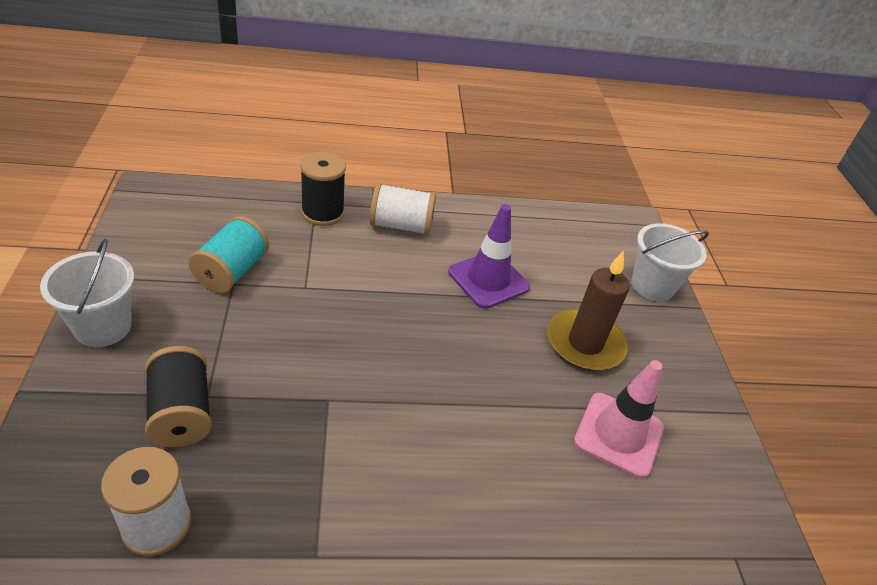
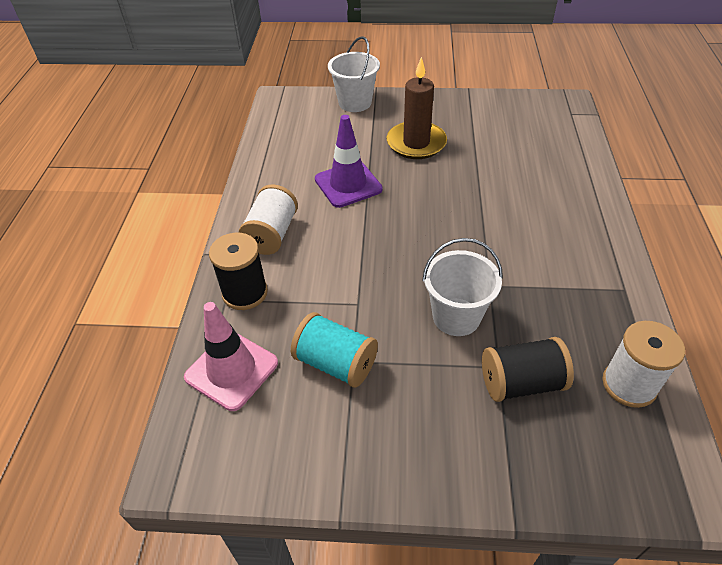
camera: 75 degrees left, 5 degrees up
white bucket [40,239,134,347] -> white bucket moved to [422,238,503,336]
pink traffic cone [574,360,664,478] -> pink traffic cone moved to [184,302,278,411]

